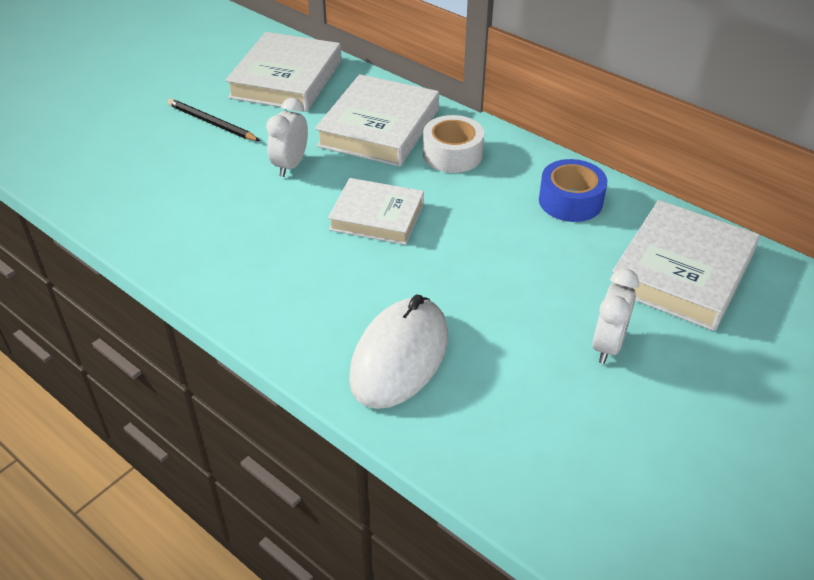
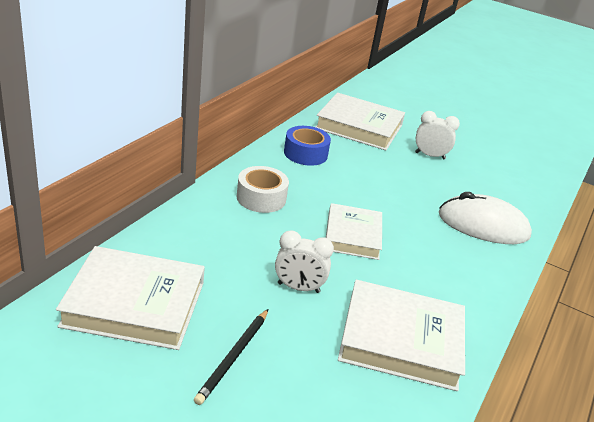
camera: 105 degrees left, 10 degrees down
white book [315,74,439,167] -> white book moved to [338,280,465,391]

